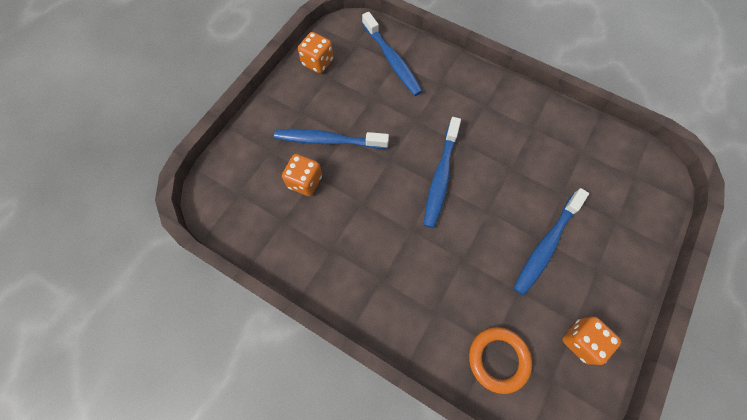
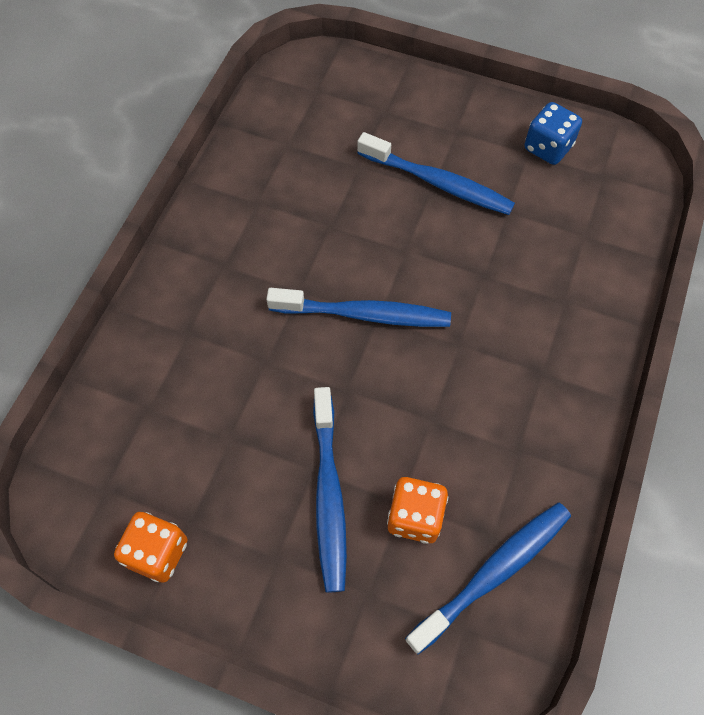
camera: 100 degrees left, 5 degrees down
blue toothbrush [362,12,423,96] -> blue toothbrush moved to [405,502,571,655]
orange ring [469,327,532,394] -> none
orange dice [562,316,621,365] -> blue dice [524,102,582,165]

